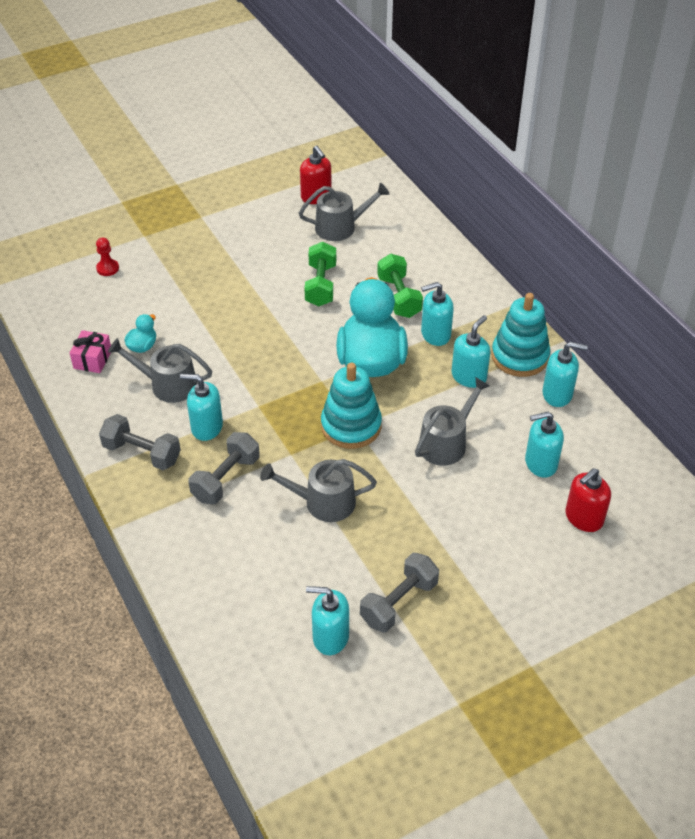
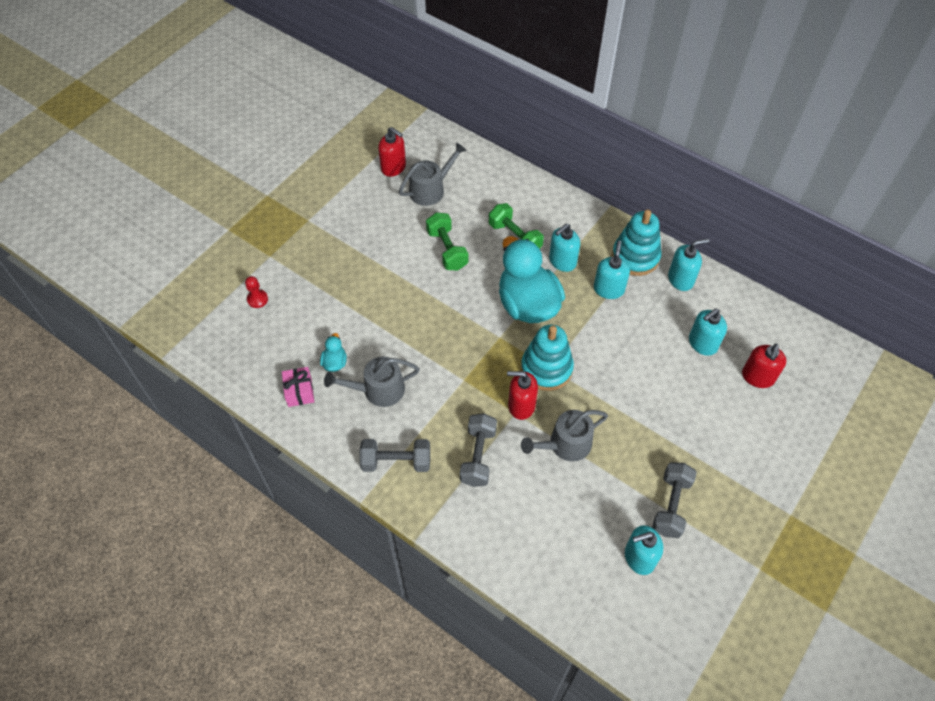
camera: 25 degrees left, 10 degrees up
turquoise soap dispenser [180,374,223,441] -> none
grey watering can [415,377,490,466] -> none
none -> red soap dispenser [507,371,538,420]

